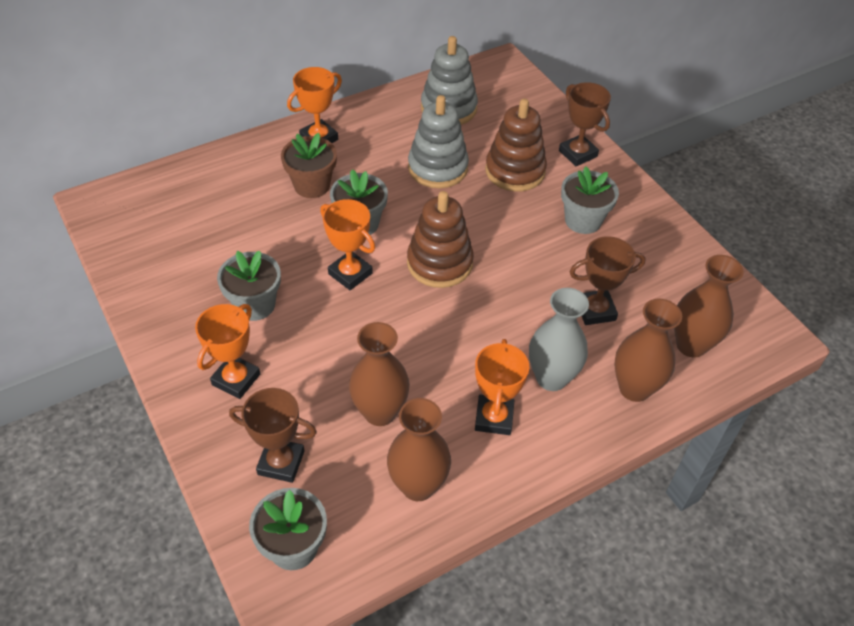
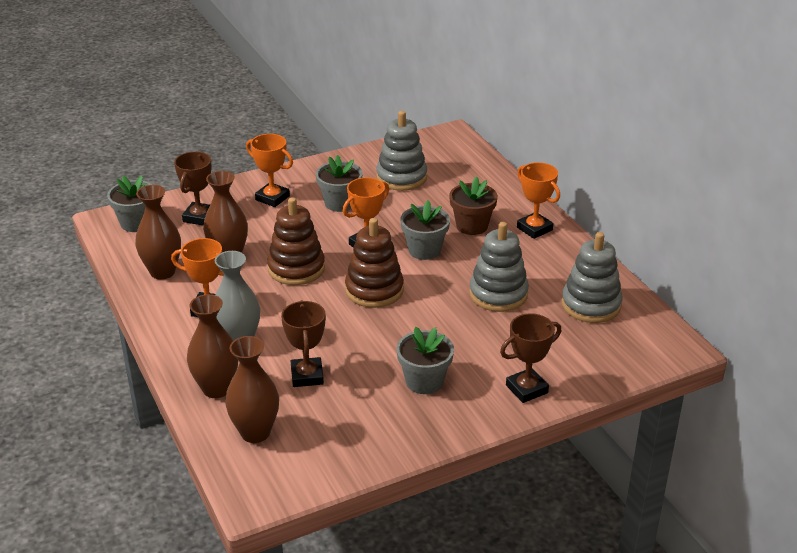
camera: 95 degrees right, 15 degrees down
brown stacking toy [485,99,547,192] -> brown stacking toy moved to [267,197,325,285]
none -> grey stacking toy [376,111,427,191]

